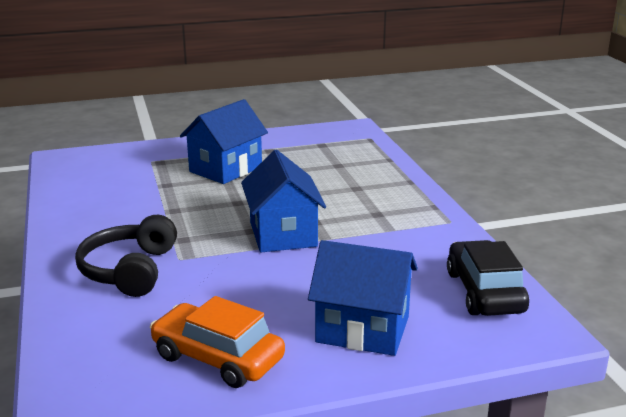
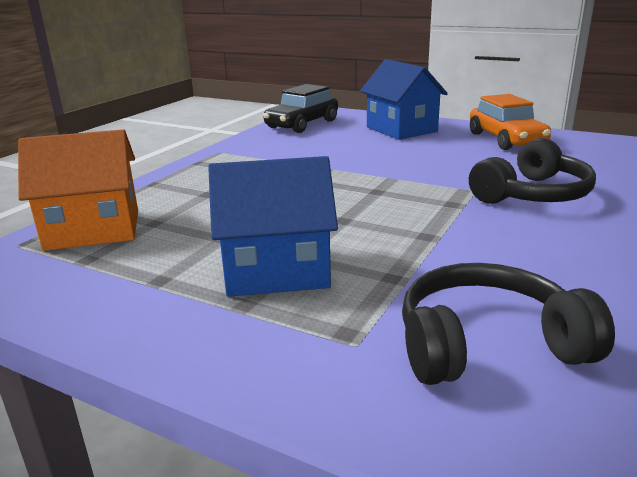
camera: 135 degrees left, 0 degrees up
blue house [241,150,326,252] -> none
none -> orange house [18,129,138,251]
none -> black headphones [402,263,615,385]

